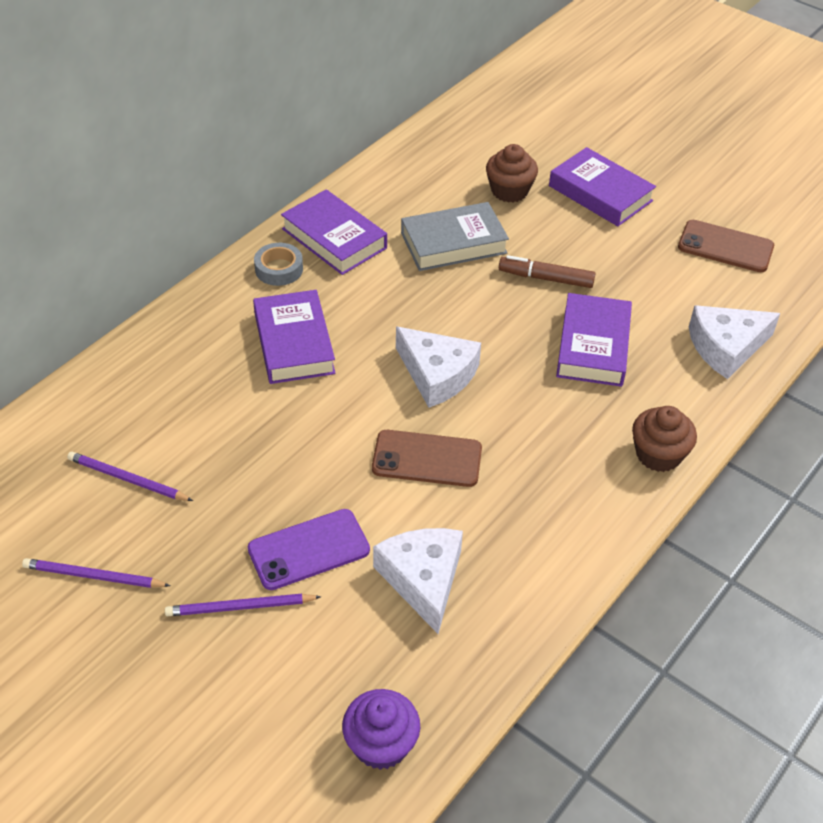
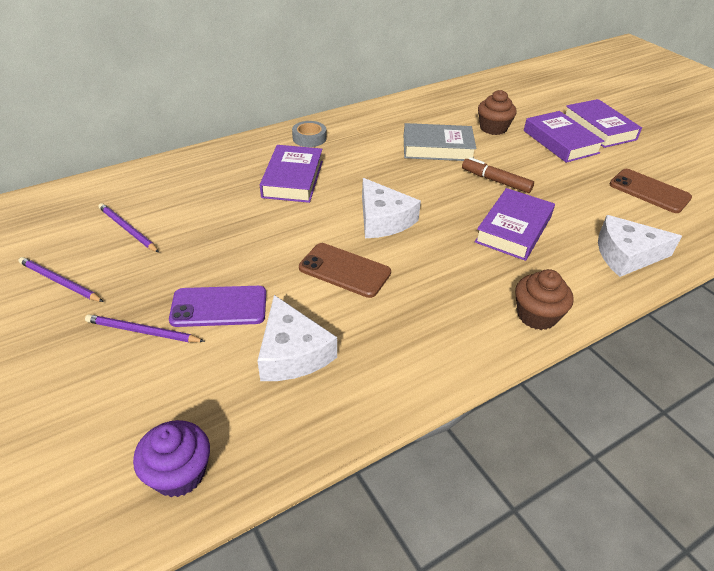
camera: 20 degrees right, 5 degrees down
purple book [281,189,387,275] -> purple book moved to [566,99,642,148]
white cheese [373,528,463,634] -> white cheese turned 150 degrees clockwise [257,295,337,381]

